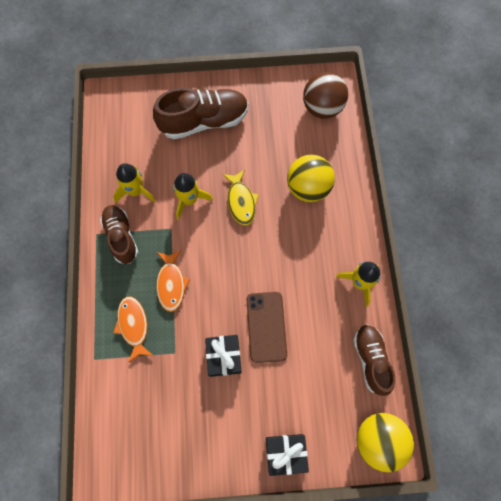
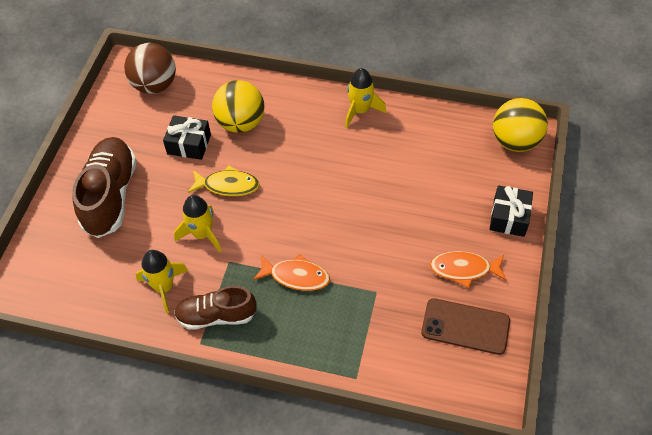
camera: 70 degrees left, 15 degrees down
orange fish [113,297,153,363] -> orange fish moved to [430,251,507,288]
black gift [205,335,242,377] -> black gift moved to [163,115,211,160]
brown phone [246,292,287,363] -> brown phone moved to [421,298,510,355]
brown shoe [353,324,395,396] -> none

